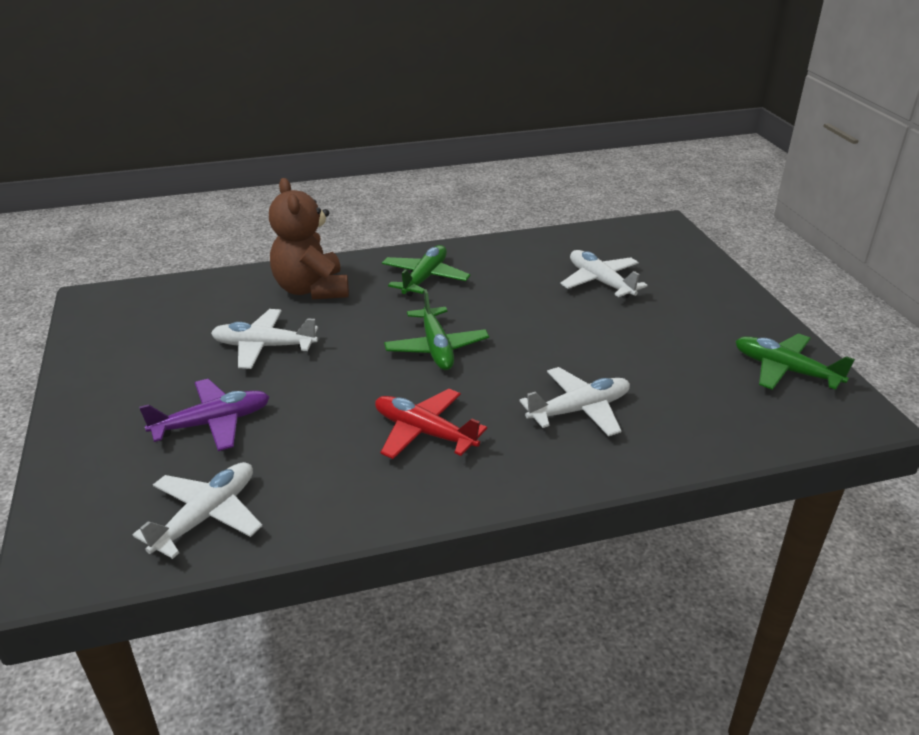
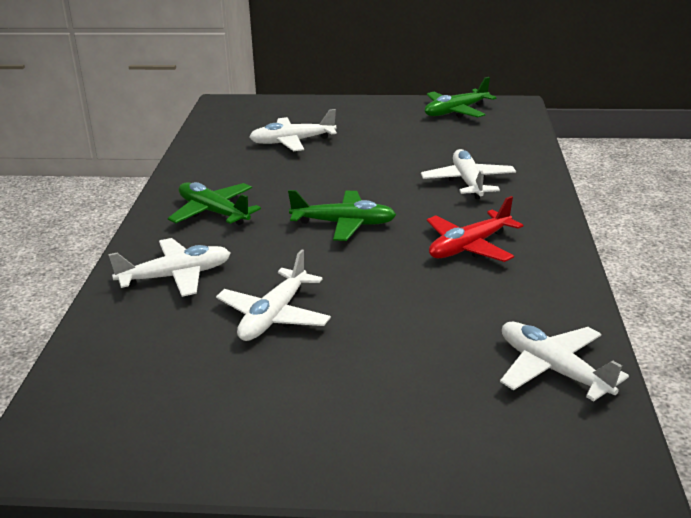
camera: 70 degrees left, 5 degrees down
purple plane [139,379,270,451] -> none
brown teddy bear [269,178,349,300] -> white plane [108,238,231,297]

